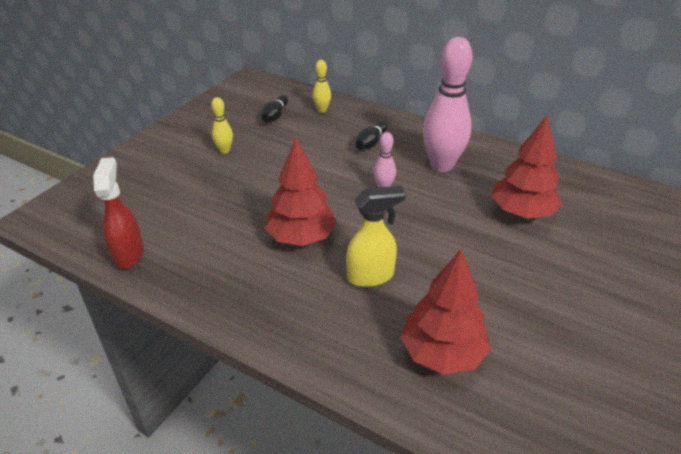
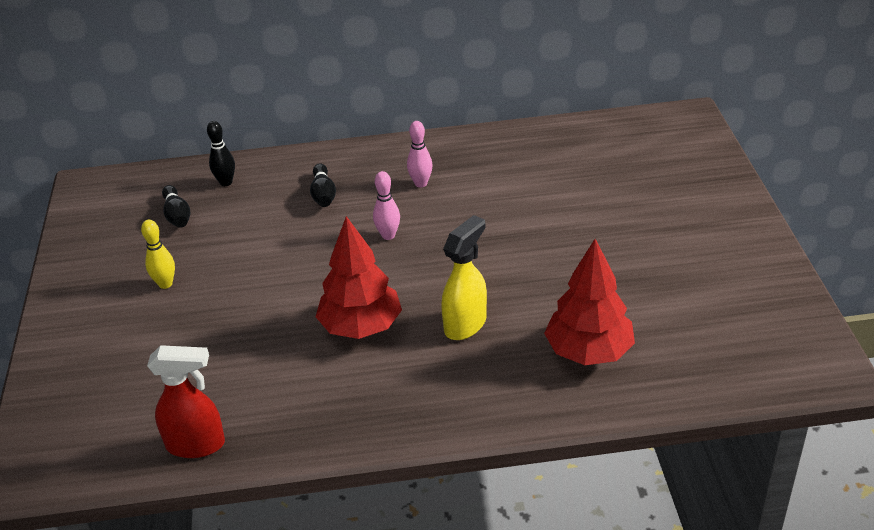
camera: 35 degrees left, 0 degrees up
red spray bottle [93,157,144,269] -> red spray bottle turned 135 degrees clockwise [147,345,225,458]
yellow bowling pin [313,60,331,113] -> black bowling pin [207,121,235,186]
pink bowling pin [423,37,473,172] -> pink bowling pin [407,121,433,187], size x0.46
red tree [491,115,562,218] -> none

